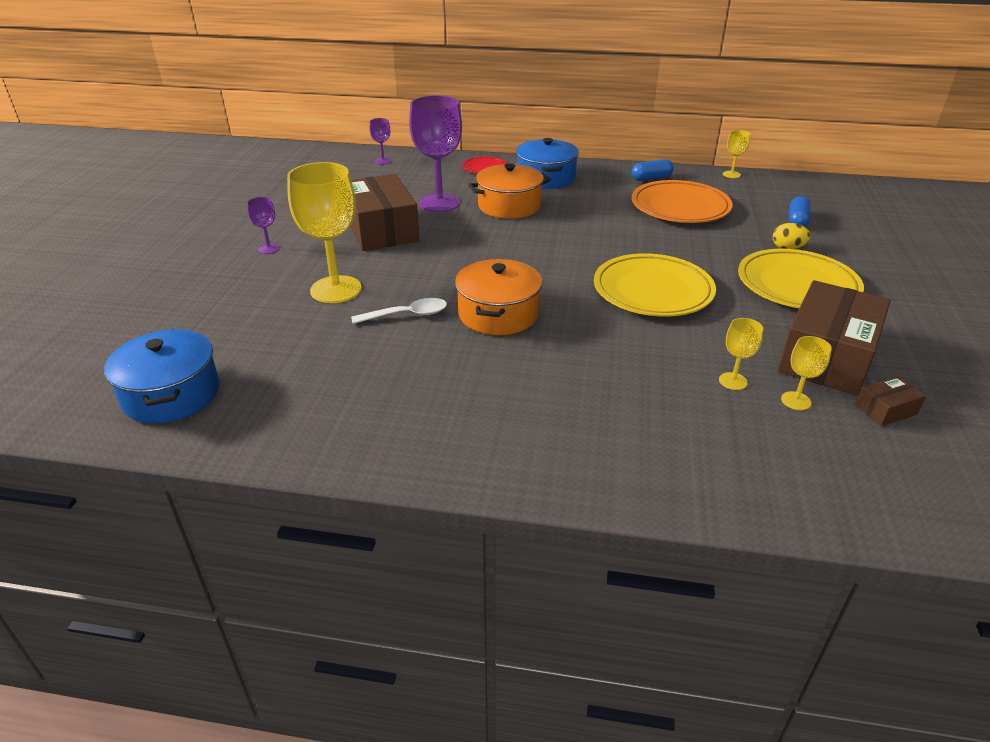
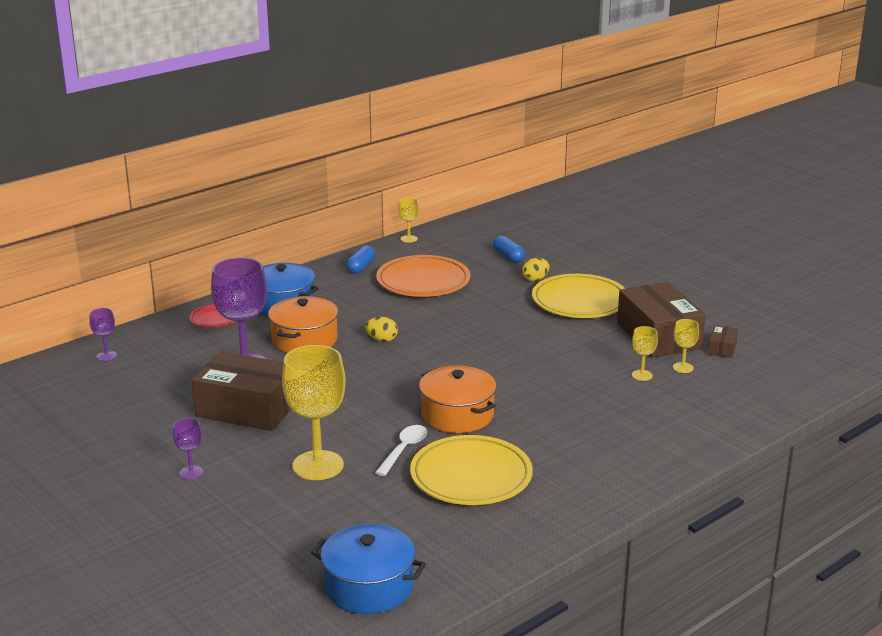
camera: 50 degrees left, 10 degrees down
yellow plate [594,253,716,317] -> yellow plate moved to [410,435,533,505]
none -> yellow egg [365,317,398,342]

